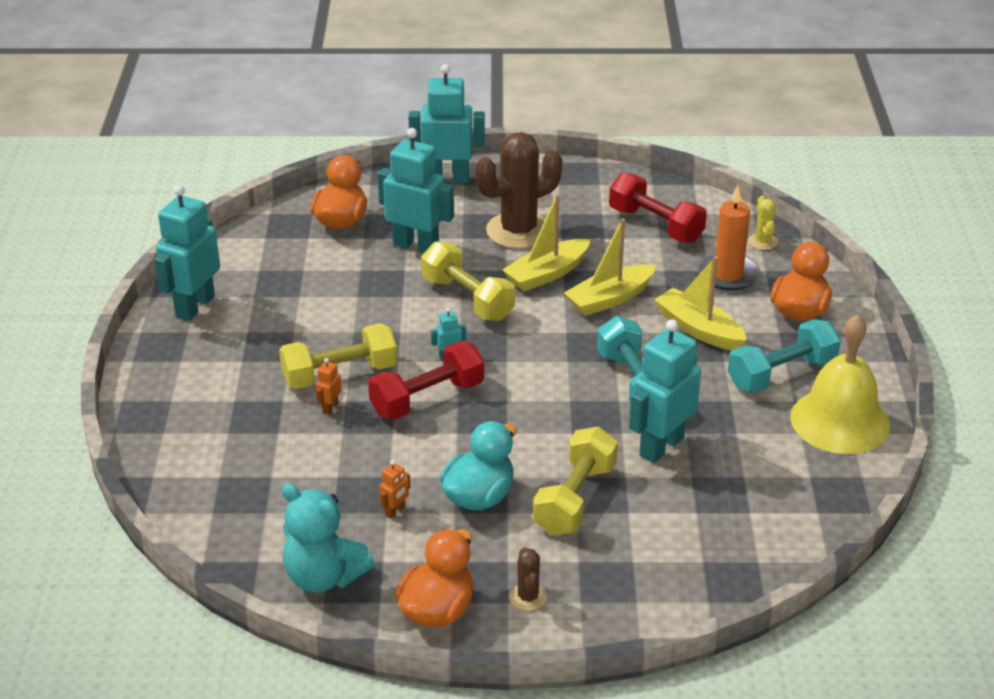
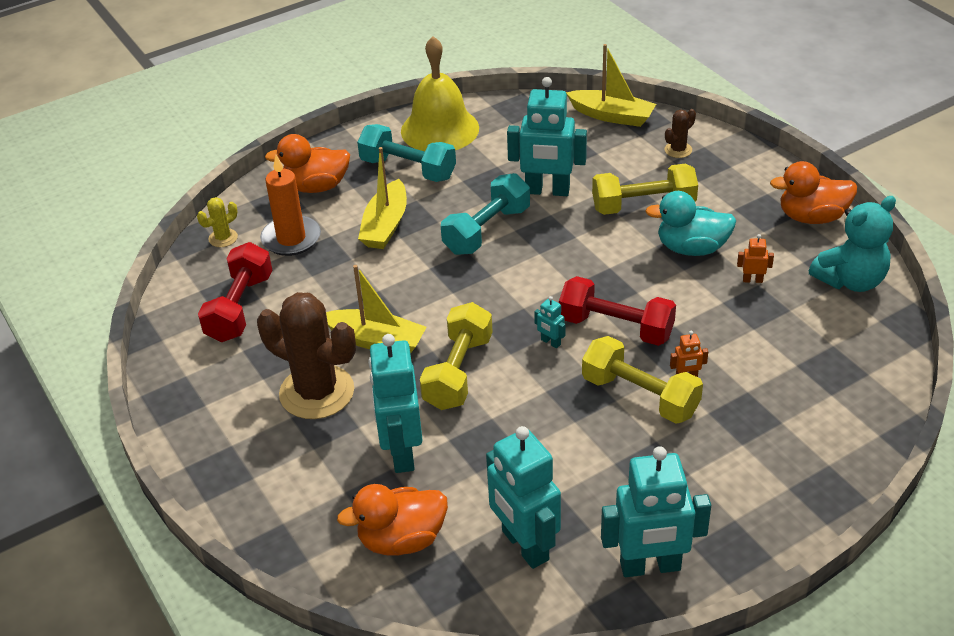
camera: 120 degrees left, 5 degrees up
turquoise teddy bear [281,483,375,593] -> turquoise teddy bear turned 60 degrees clockwise [809,196,896,292]
turquoise robot [408,64,485,183] -> turquoise robot moved to [486,426,561,569]
brown cactus [509,547,547,611] -> brown cactus moved to [664,109,696,158]
yellow boat [564,218,656,316] -> yellow boat moved to [566,44,656,127]

